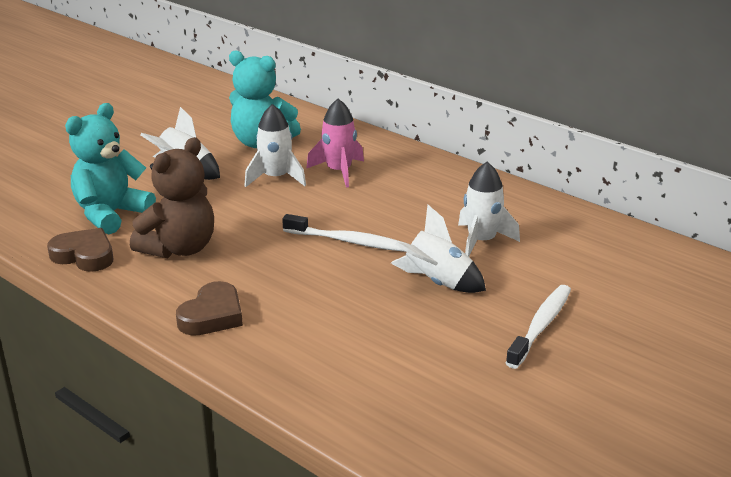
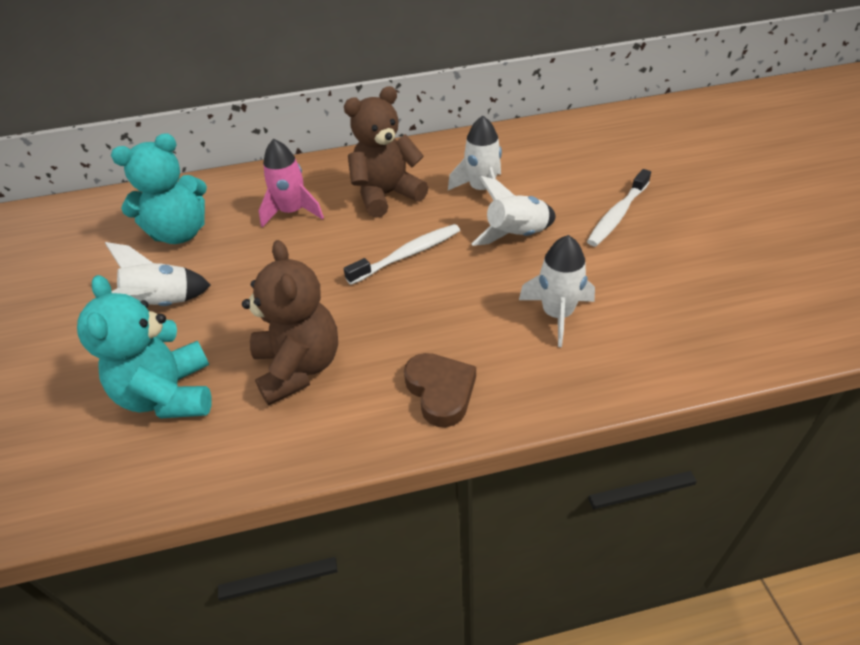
camera: 50 degrees left, 15 degrees up
brown heart [47,228,113,272] -> none
white rocket [244,104,306,187] -> white rocket moved to [519,235,595,347]
white toothbrush [506,285,571,369] -> white toothbrush turned 120 degrees counterclockwise [587,169,651,246]
none -> brown teddy bear [344,86,428,218]

